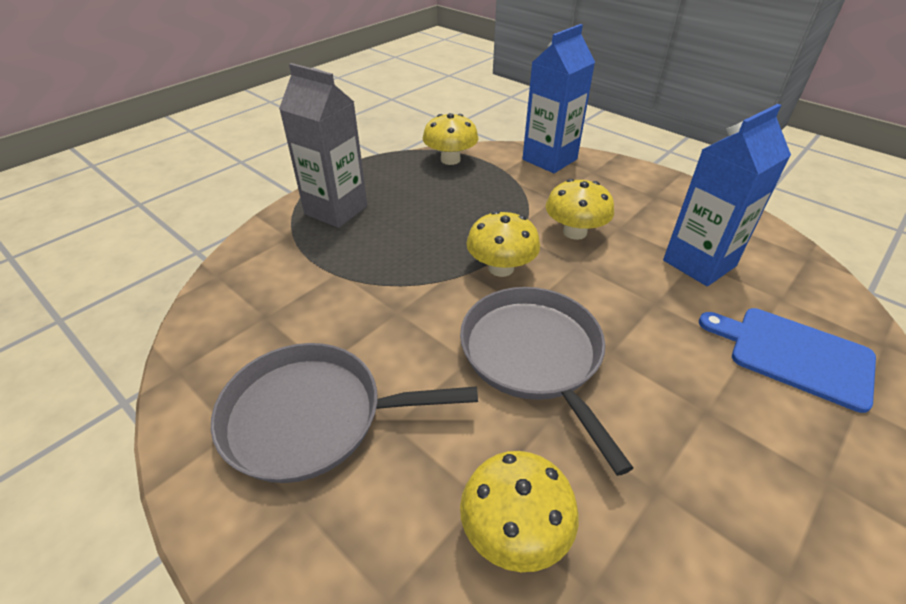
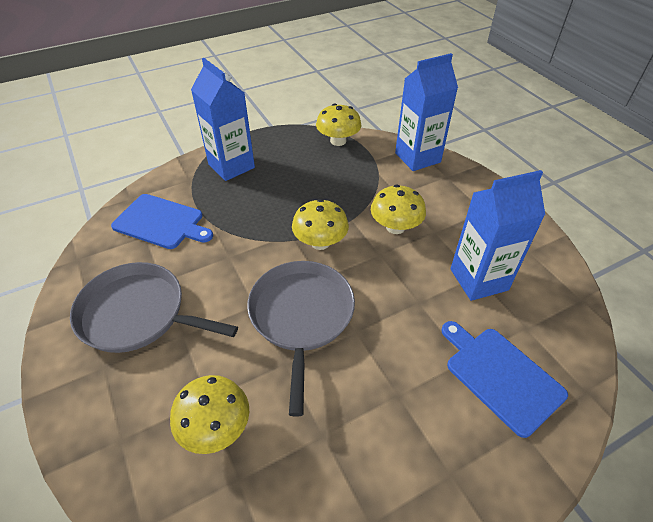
camera: 20 degrees right, 5 degrees up
grey carton [279,63,368,228] -> blue carton [191,58,255,181]
none -> blue cutting board [111,194,213,249]

